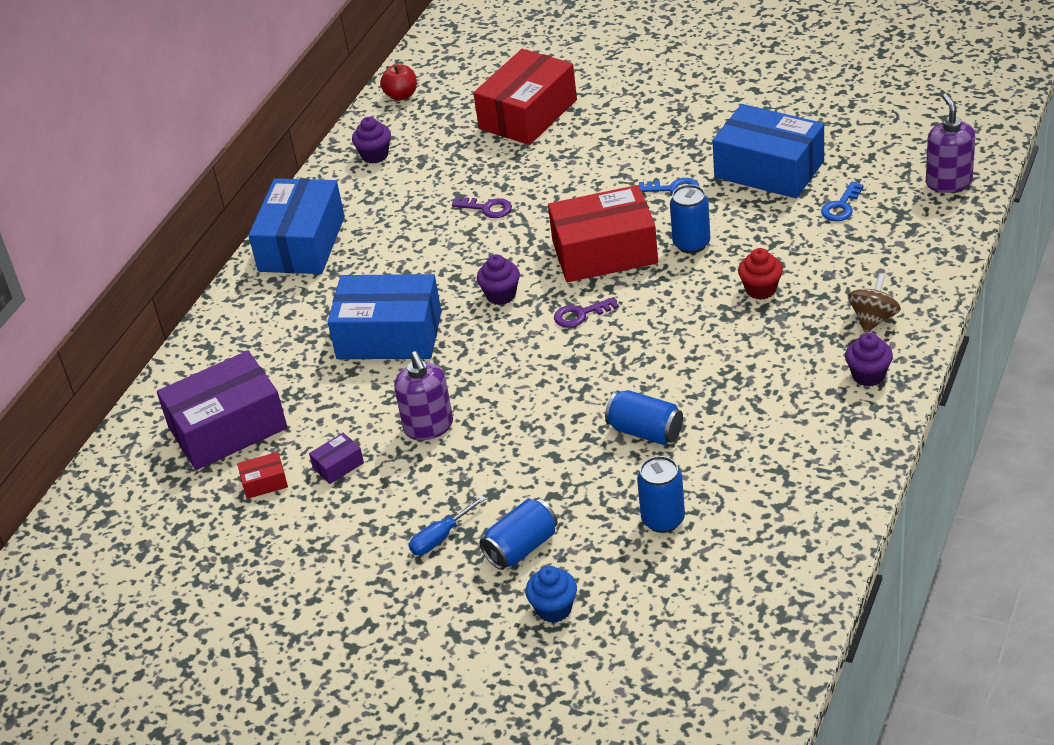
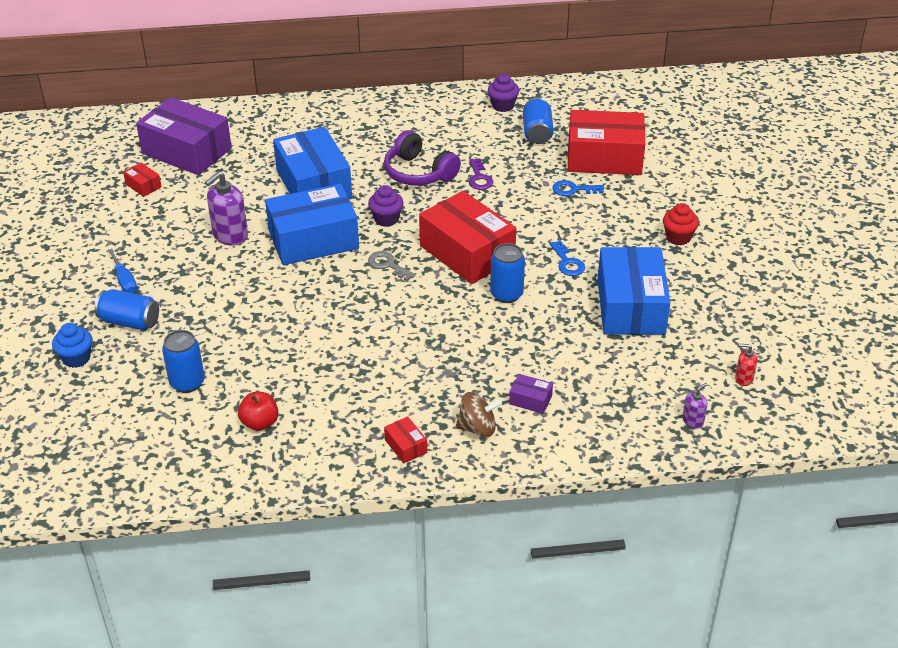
camera: 55 degrees right, 0 degrees up
blue box [248,178,345,274] -> blue box moved to [265,184,359,265]
purple box [309,433,364,484] -> purple box moved to [509,374,553,414]
red apple [380,64,417,101] -> red apple moved to [238,392,278,431]
blue screwdriver [409,495,486,555] -> blue screwdriver turned 135 degrees counterclockwise [108,249,137,293]
purple key [554,297,619,328] -> grey key [368,251,416,281]
blue can [605,390,683,445] -> blue can moved to [523,97,554,144]
red cupcake [738,248,783,300] -> red cupcake moved to [663,203,699,245]
blue key [821,181,864,221] -> blue key moved to [552,180,604,196]
purple cupcake [845,333,893,387] -> red box [384,416,427,463]
purple soap dispenser [926,93,975,193] -> purple soap dispenser [682,383,708,428], size x0.52
none -> purple headphones [384,130,461,186]
none -> red soap dispenser [735,344,758,386]

